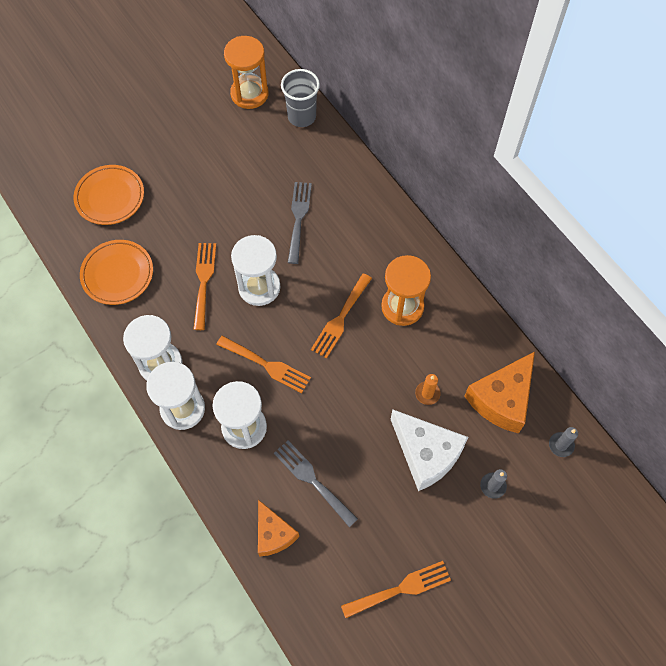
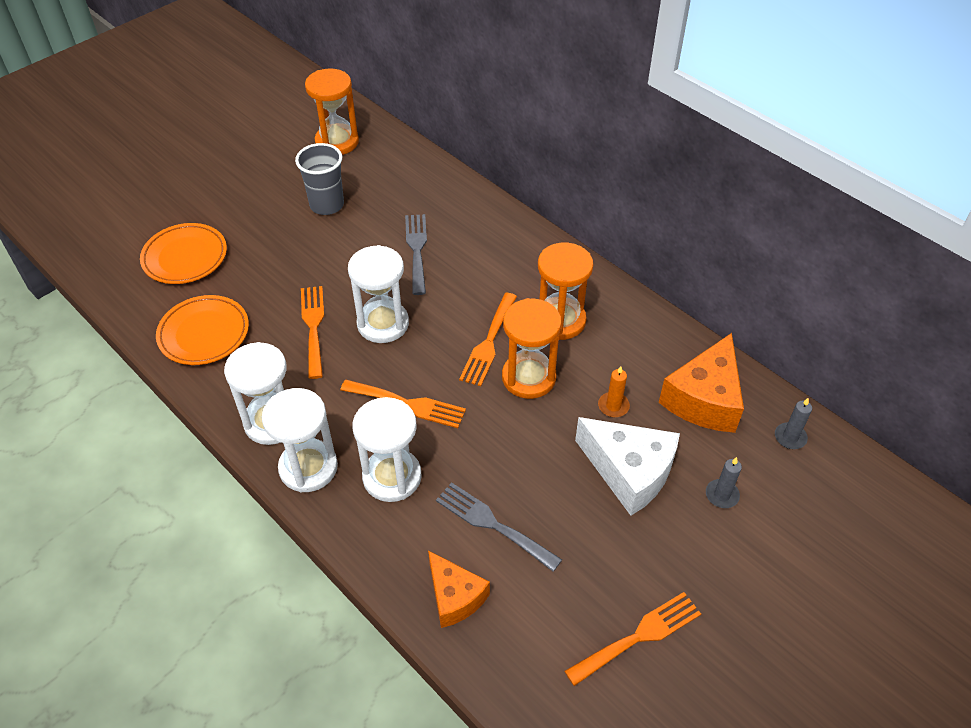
camera: 10 degrees left, 15 degrees down
grey cup [281,69,320,127] -> grey cup moved to [295,143,344,215]
none -> orange hourglass [502,298,562,399]

